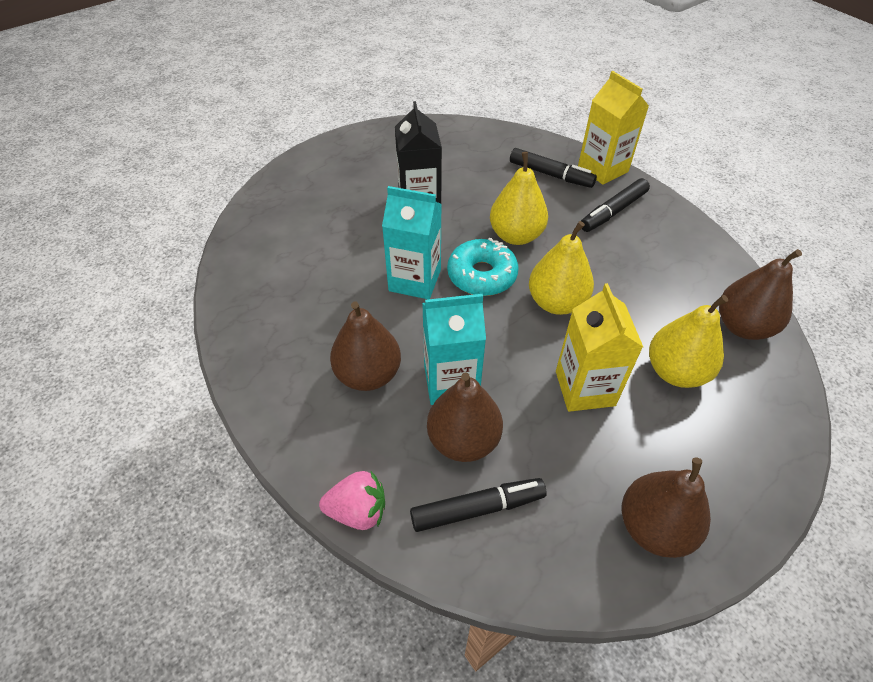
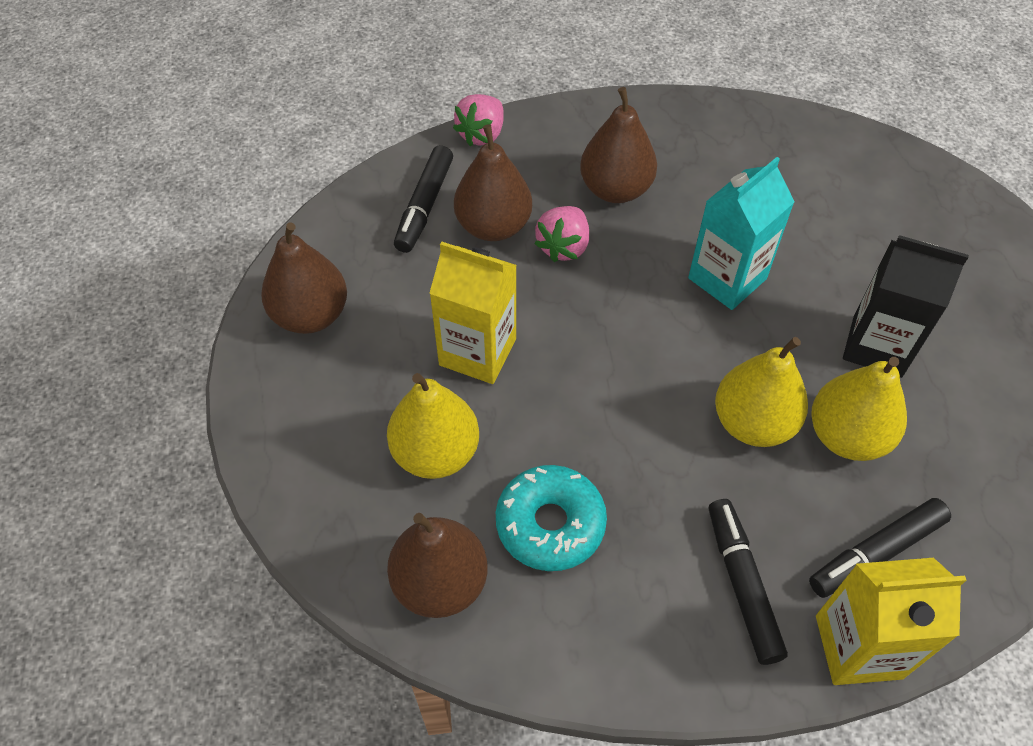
camera: 120 degrees right, 5 degrees up
turquoise carton [422,294,486,405] -> pink strawberry [535,206,589,262]
turquoise donut [447,238,518,296] -> turquoise donut moved to [496,465,607,571]
yellow pear [529,221,594,315] -> yellow pear moved to [811,357,907,461]

